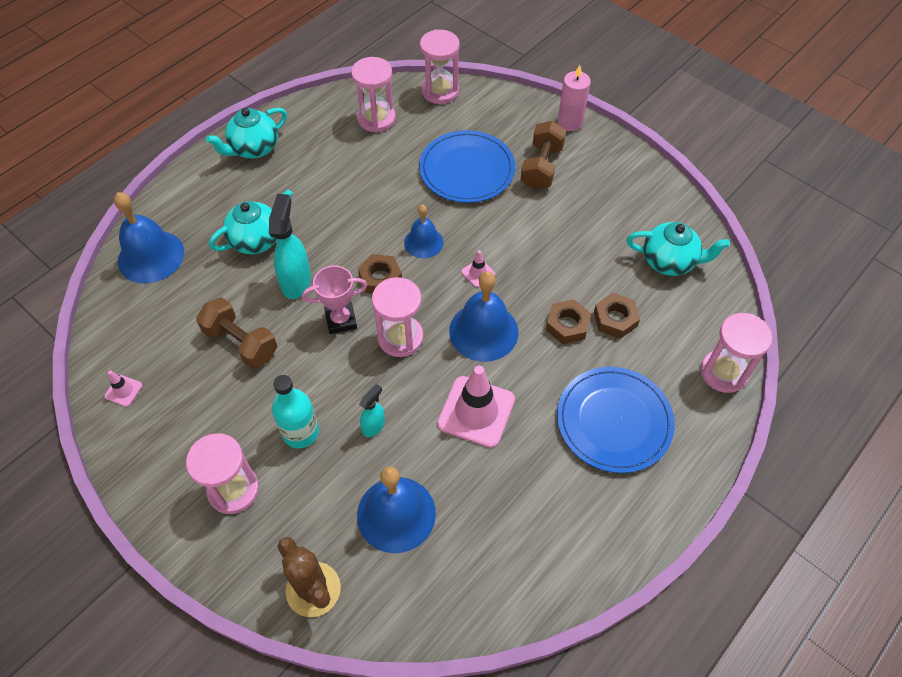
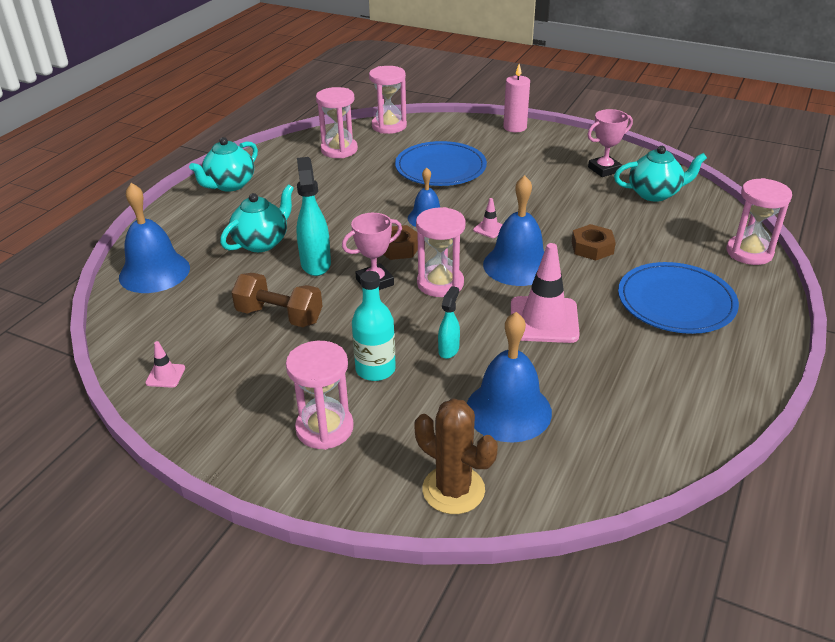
camera: 15 degrees left, 20 degrees down
brown dumbbell [520,120,566,190] -> none
brown nut [594,293,640,339] -> none
none -> pink trophy [587,109,633,177]

